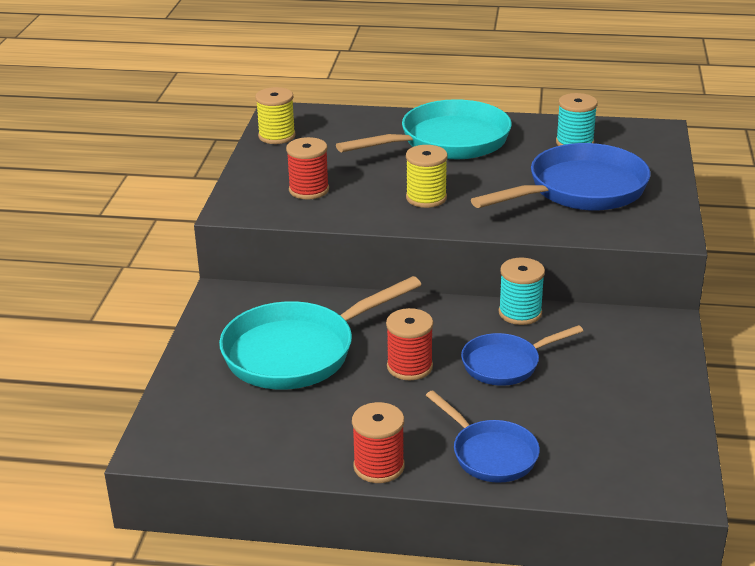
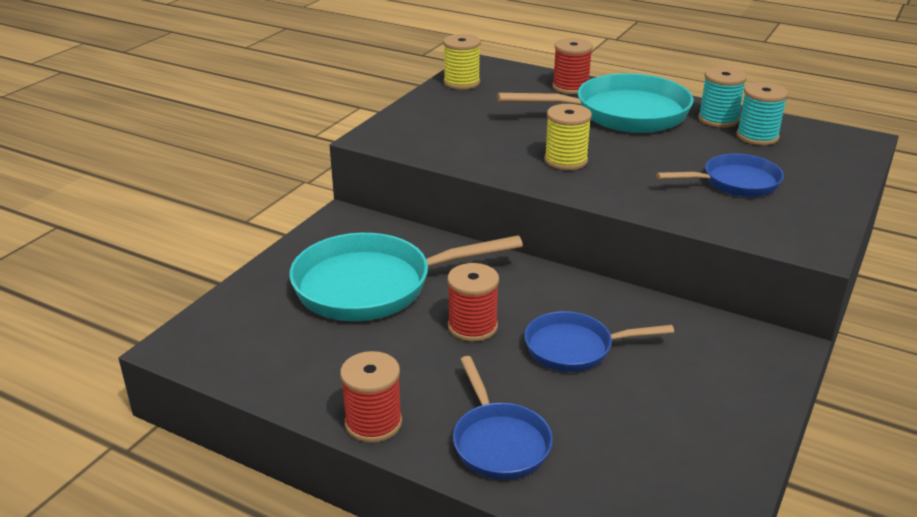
camera: 20 degrees right, 0 degrees up
red spool [286,137,329,199] -> red spool moved to [552,38,593,94]
blue pan [471,143,651,211] -> blue pan [656,154,784,197], size x0.58
turquoise spool [499,258,545,325] -> turquoise spool moved to [698,67,747,128]

